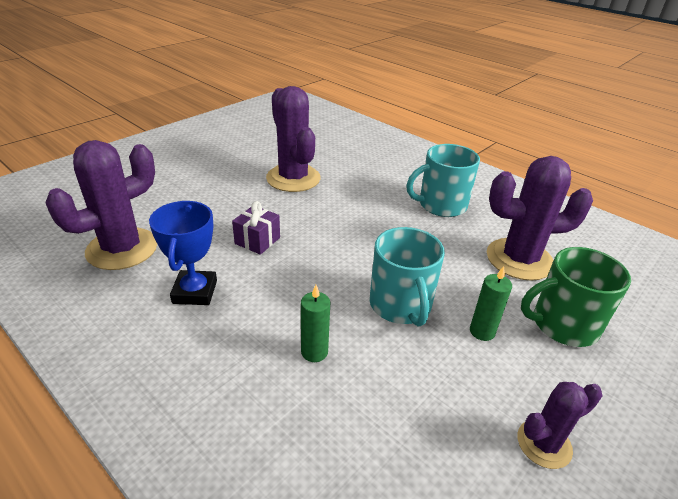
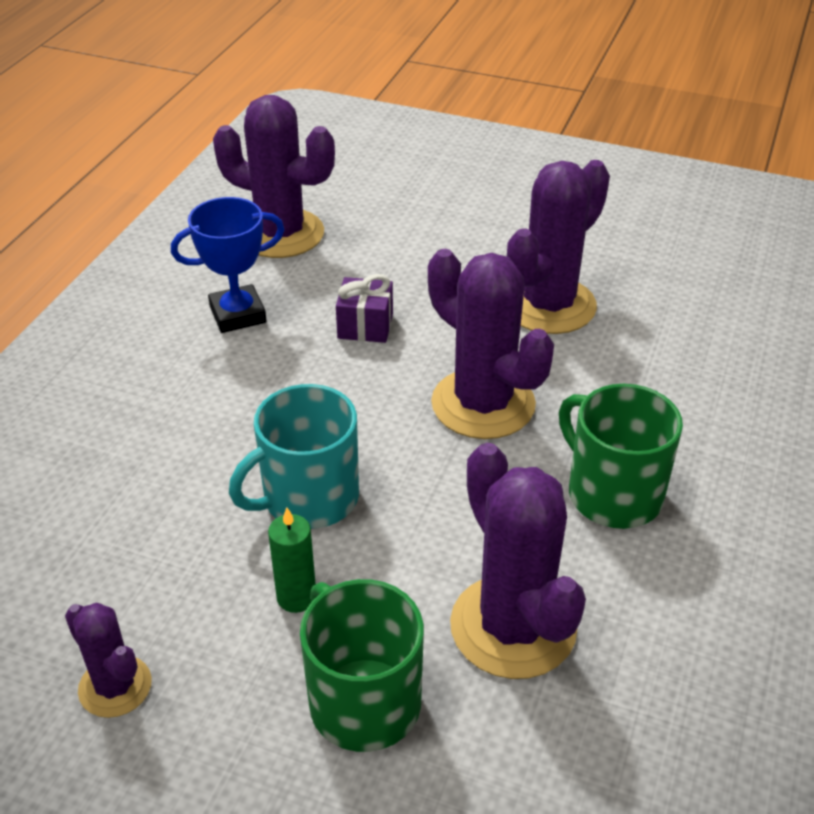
camera: 70 degrees right, 5 degrees up
green candle [301,285,330,362] -> none
turquoise mug [406,144,480,217] -> green mug [559,384,683,529]
none -> purple cactus [428,249,554,439]

